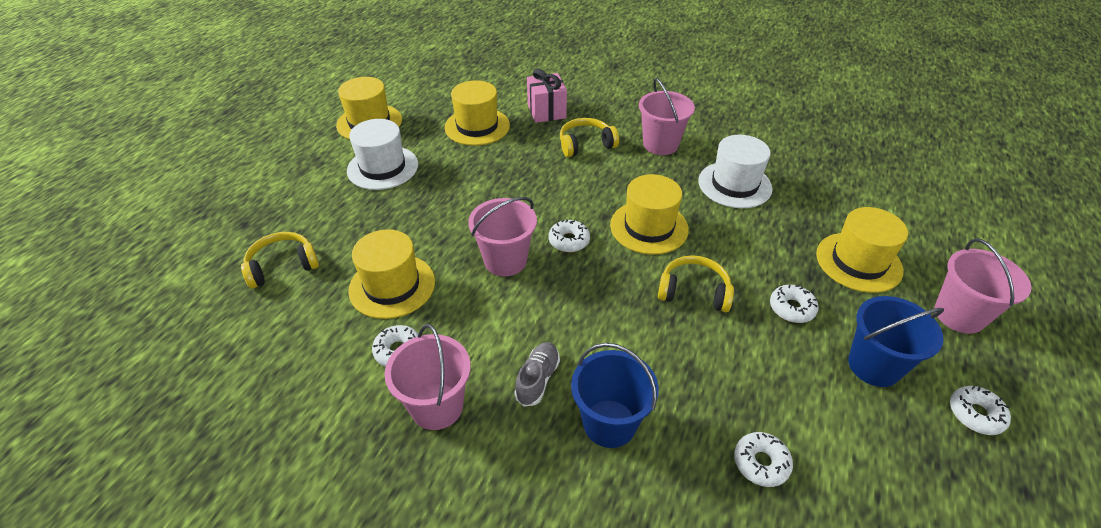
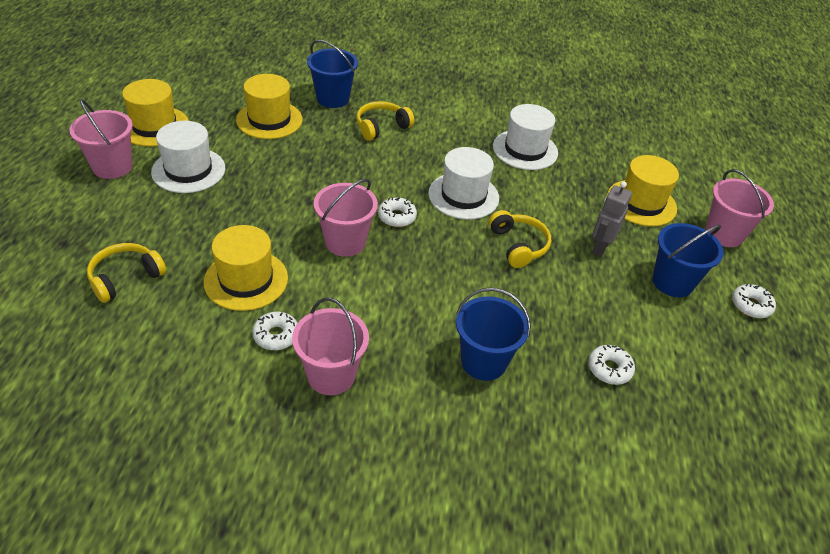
camera: 20 degrees left, 0 degrees up
grey shoe [514,342,560,407] -> none
pink gift [527,68,567,123] -> blue bucket [307,40,358,108]
yellow hat [610,174,689,255] -> white hat [428,147,499,220]
pink bucket [639,78,695,155] -> pink bucket moved to [69,99,133,179]
yellow headphones [658,255,734,312] -> yellow headphones turned 75 degrees clockwise [489,210,551,268]
white donut [770,285,818,323] -> grey robot [592,181,632,257]

